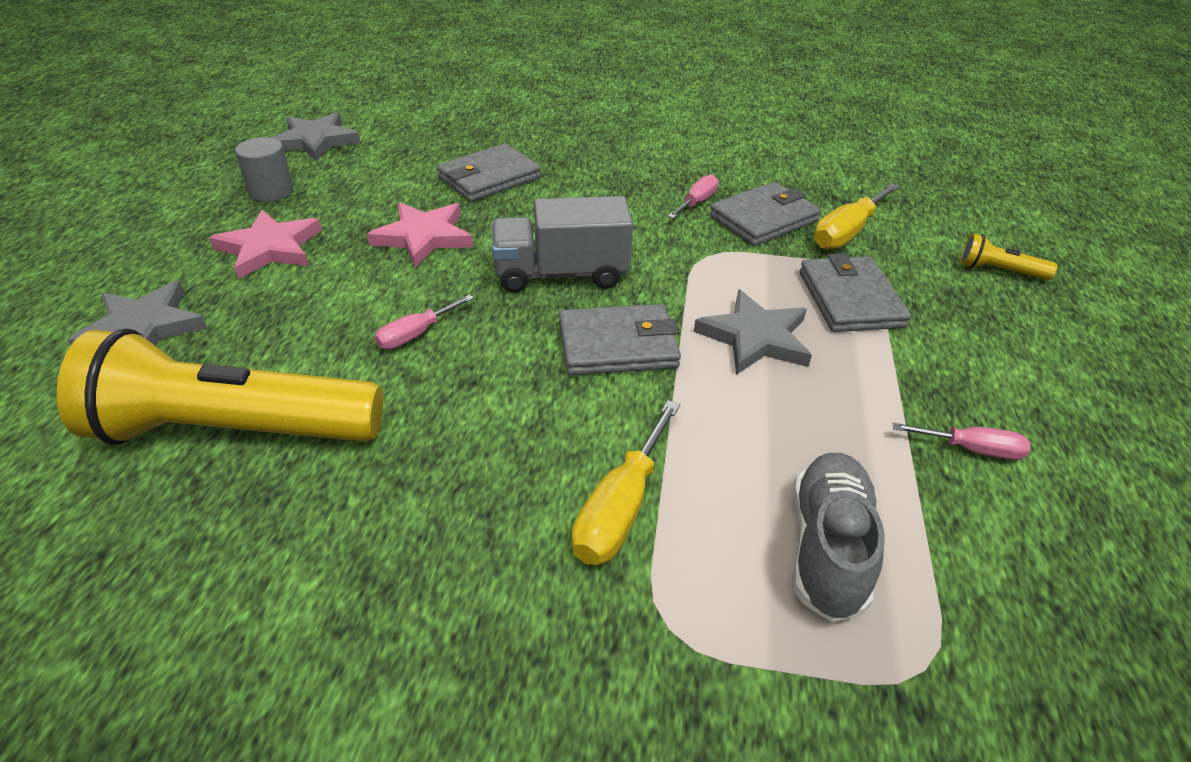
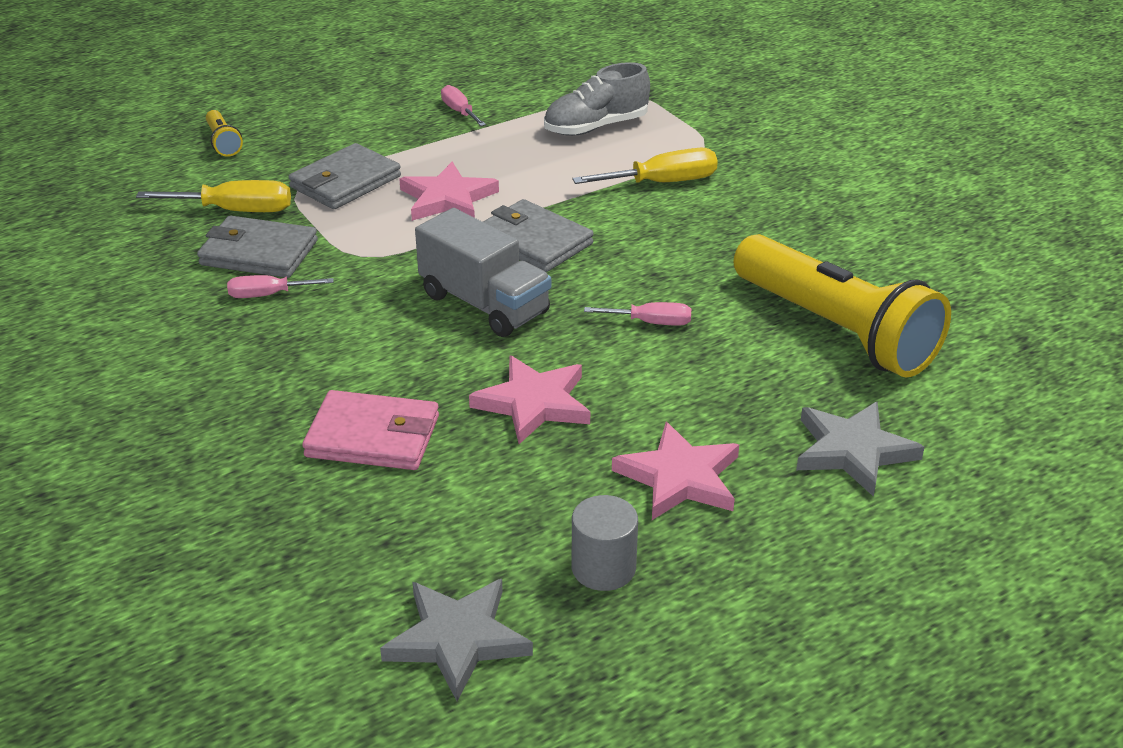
camera: 130 degrees left, 5 degrees down
grey wallet [437,144,541,202] -> pink wallet [302,390,439,470]
grey star [694,289,812,375] -> pink star [399,162,499,221]

